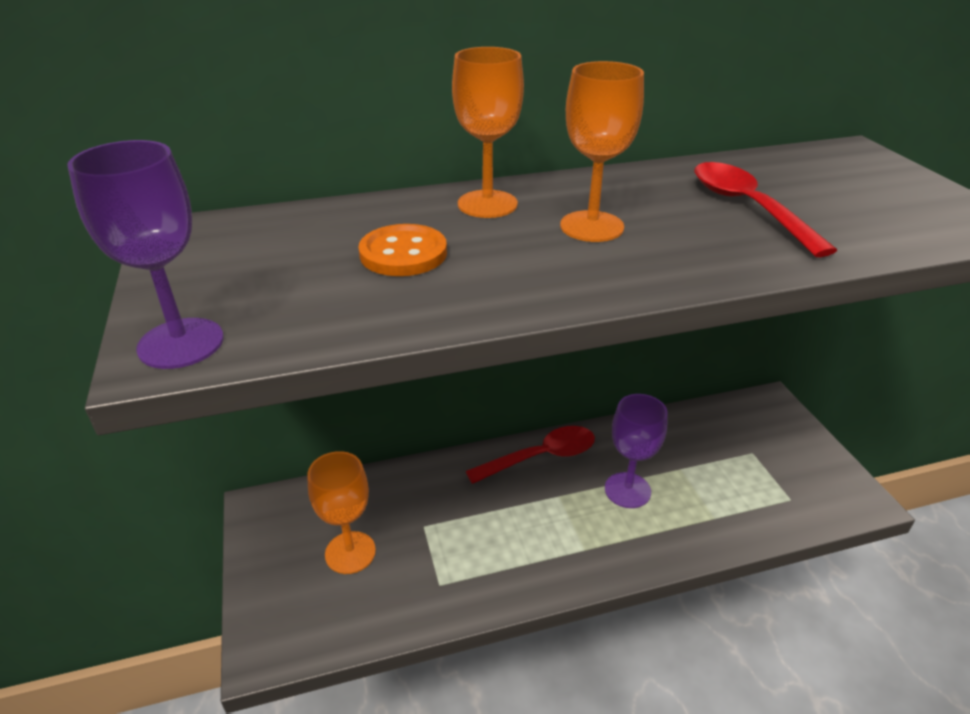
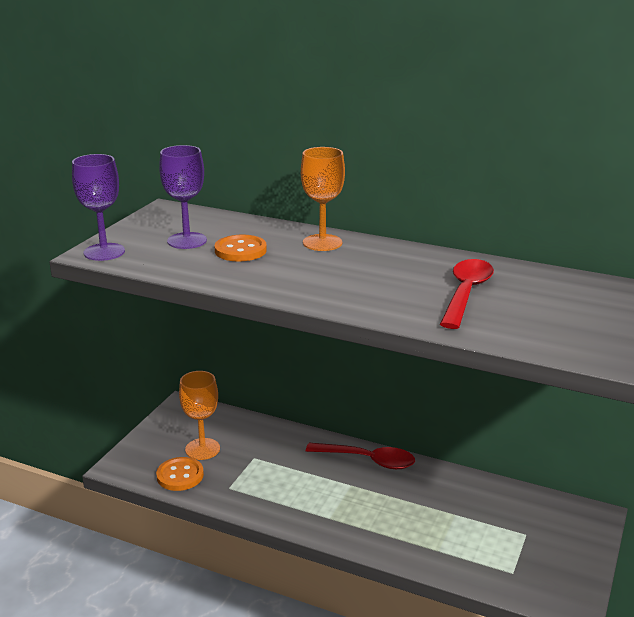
camera: 40 degrees right, 10 degrees down
orange goblet [560,61,644,242] -> none
purple goblet [605,394,668,508] -> purple goblet moved to [159,145,207,249]
none -> orange button [156,457,204,491]

